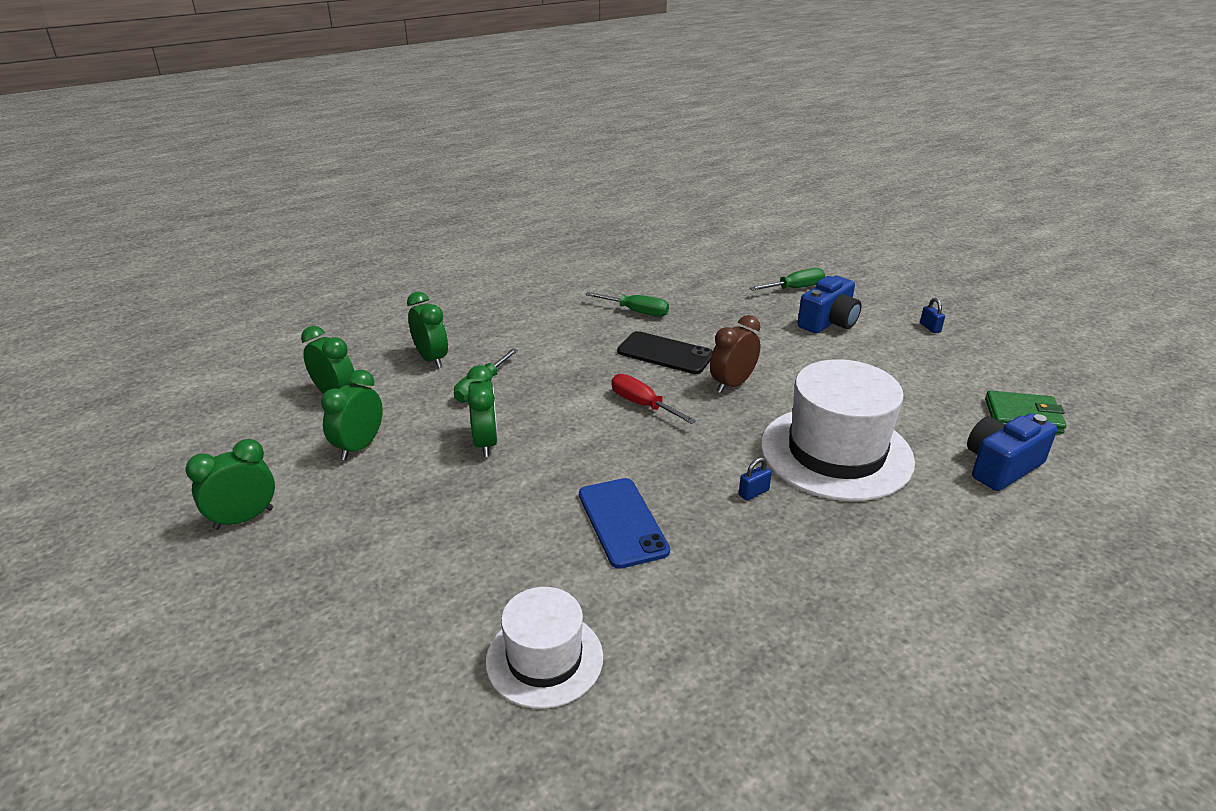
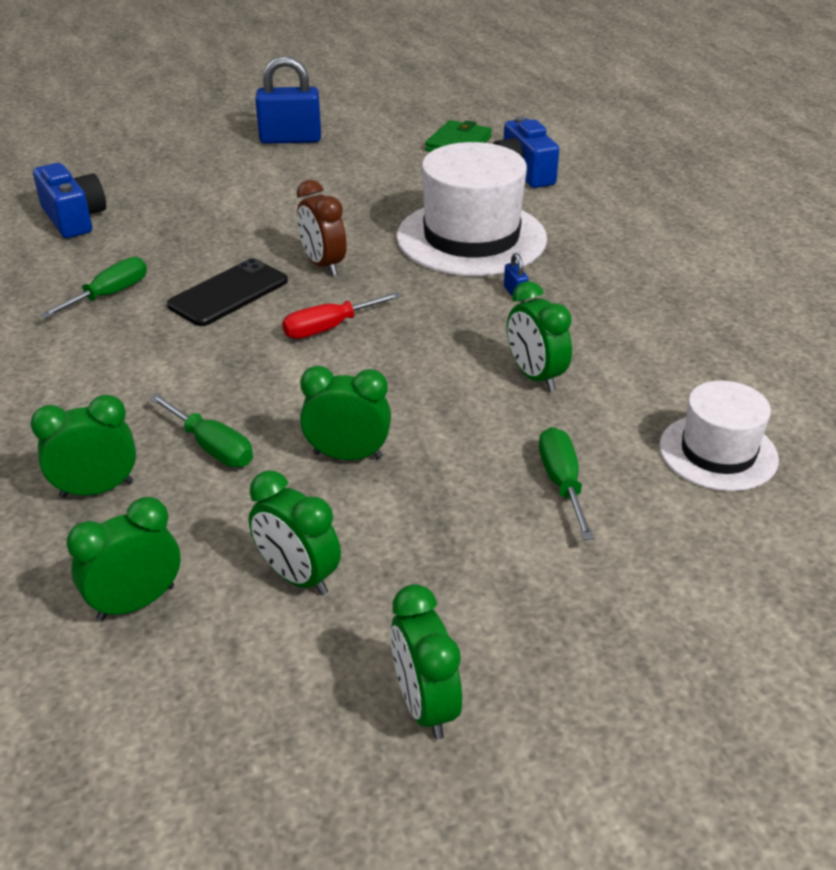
camera: 75 degrees left, 5 degrees up
blue phone [579,478,670,569] -> green clock [507,281,572,391]
green screwdriver [749,268,825,291] -> green screwdriver moved to [539,427,594,540]
blue camera [797,276,861,334] -> blue camera moved to [33,163,106,238]
blue padlock [920,298,945,333] -> blue padlock [255,56,321,144], size x2.38

